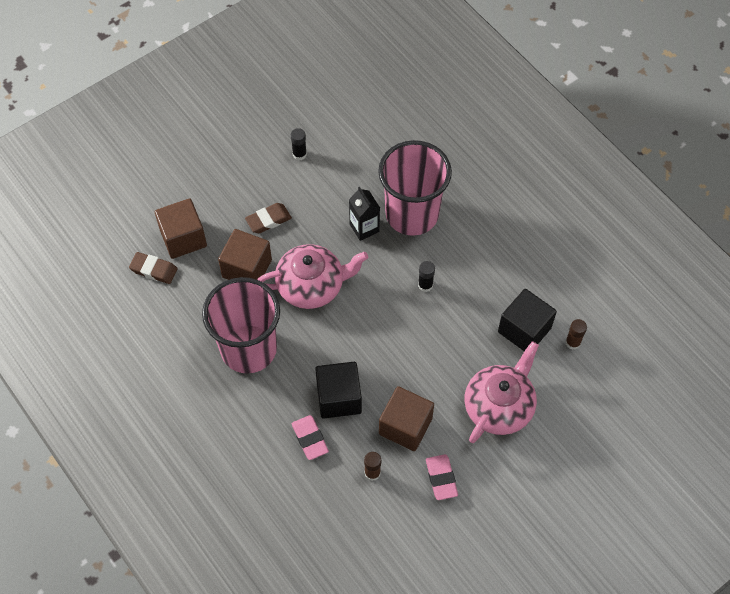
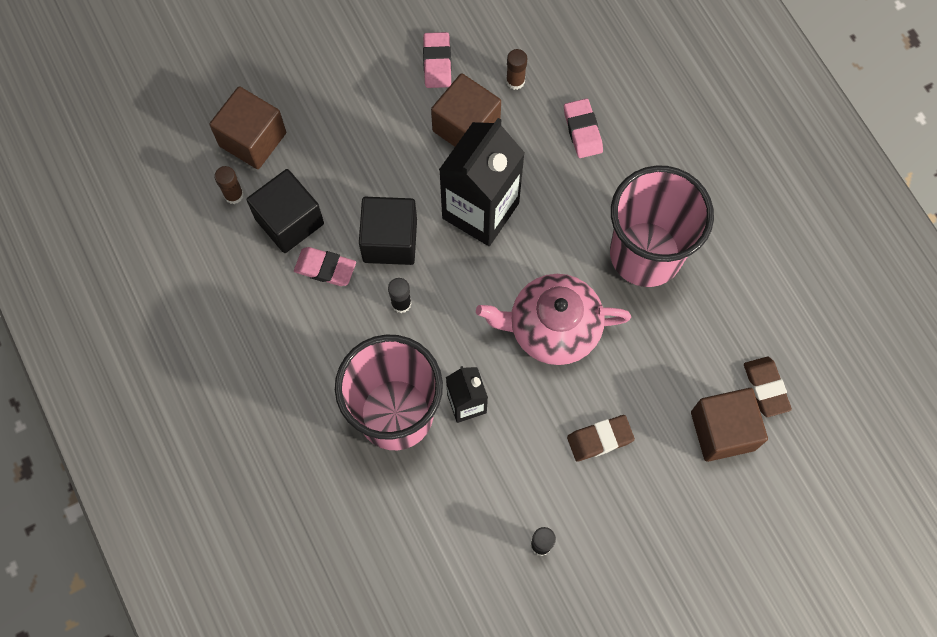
camera: 170 degrees left, 10 degrees up
brown eraser [129,252,178,284] -> brown eraser turned 45 degrees clockwise [744,357,792,417]
brown cube [218,229,272,280] -> brown cube moved to [209,86,286,169]
black cube [315,362,362,419] -> black cube moved to [359,197,417,265]
pink teapot [465,341,539,443] -> none
none -> pink eraser [294,247,356,286]
none -> black carton [439,118,525,246]

